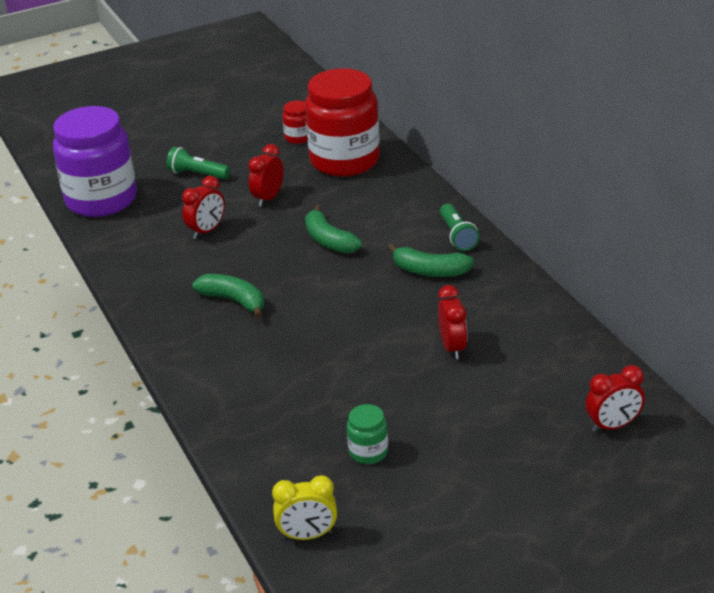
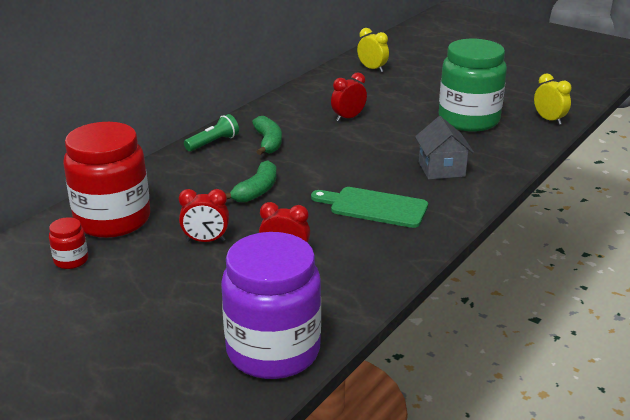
camera: 120 degrees left, 5 degrees down
green flashlight [166,147,230,179] -> none
green banana [192,274,264,318] -> green cutting board [311,187,428,228]
green jar [347,404,388,464] -> green jar [439,39,507,132], size x2.39
red clock [586,365,645,432] -> yellow clock [357,28,389,72]
none -> grey house [415,116,474,180]

